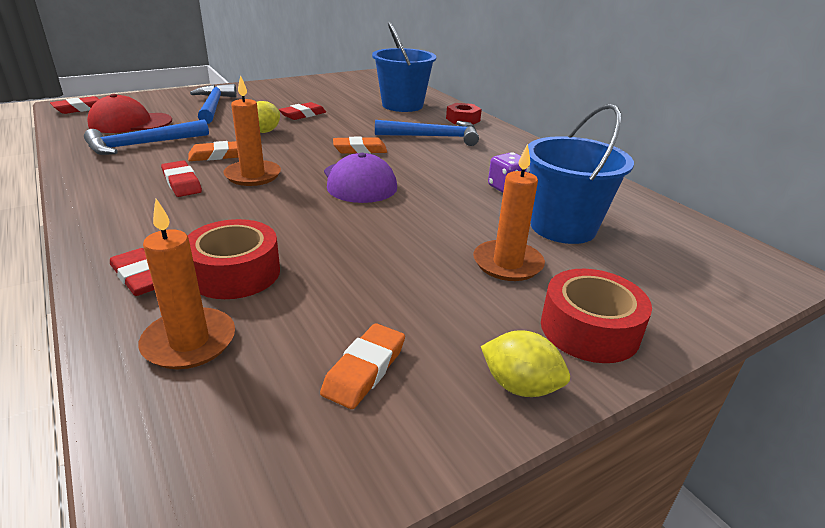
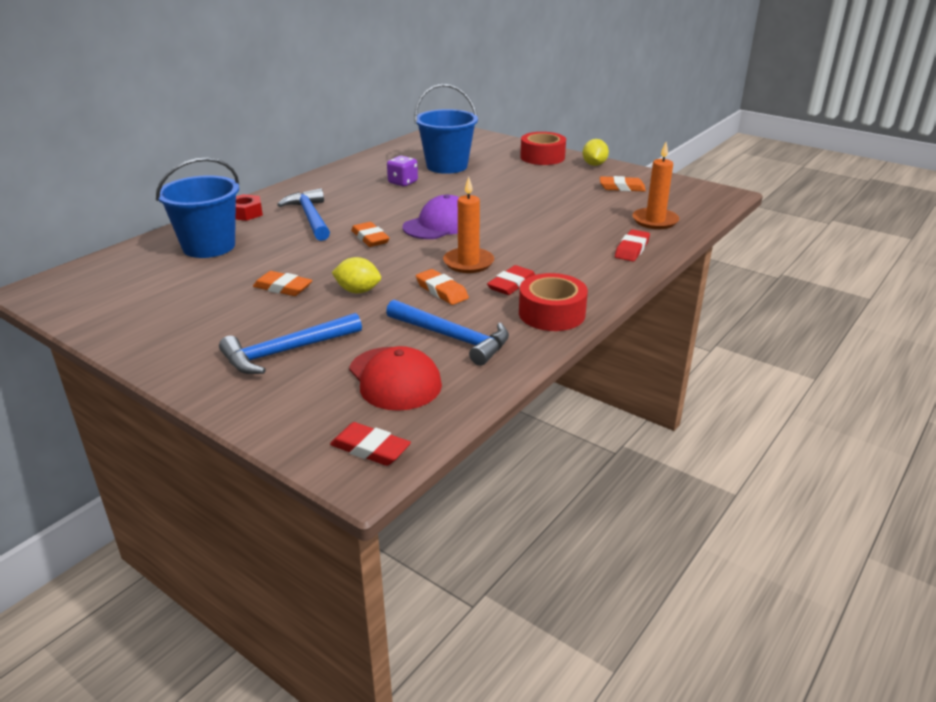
camera: 110 degrees left, 0 degrees up
red tape [188,219,280,299] -> red tape moved to [519,273,588,331]
red eraser [279,102,326,120] -> orange eraser [253,271,312,296]
orange candle [473,144,545,281] -> none

